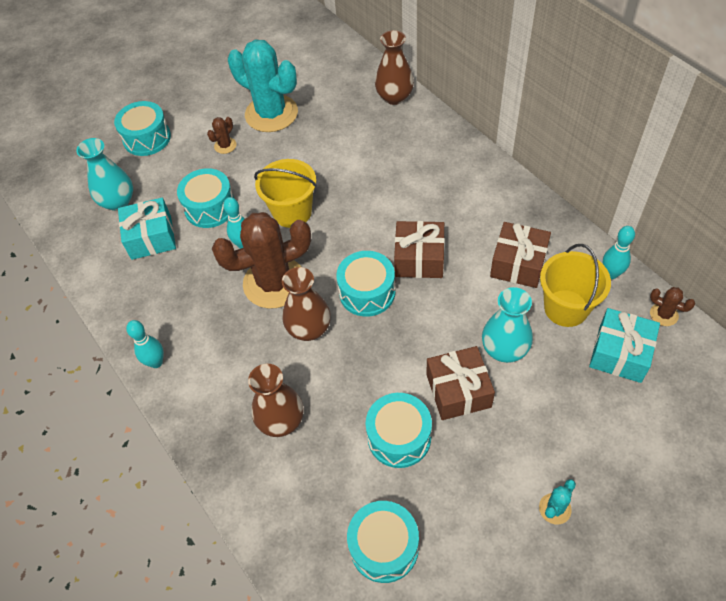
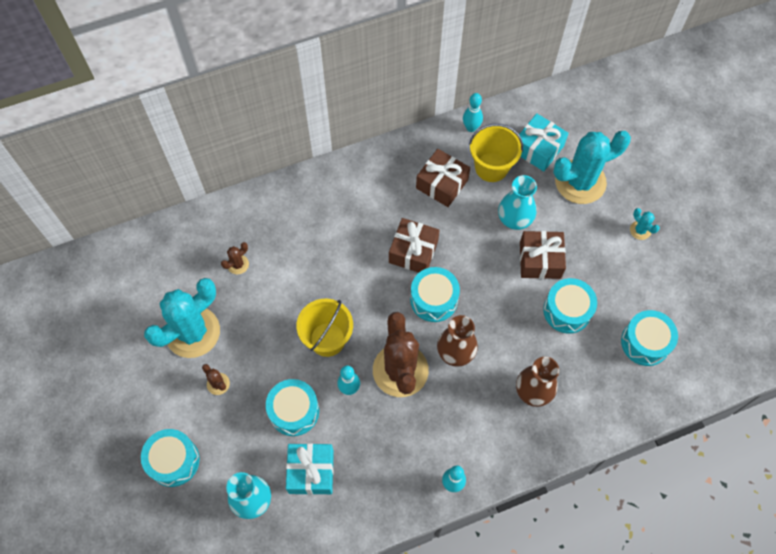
camera: 80 degrees left, 10 degrees up
brown vase [375,30,414,105] -> none
brown cactus [650,287,695,326] -> brown cactus moved to [221,242,249,274]
none -> turquoise cactus [553,131,631,204]

